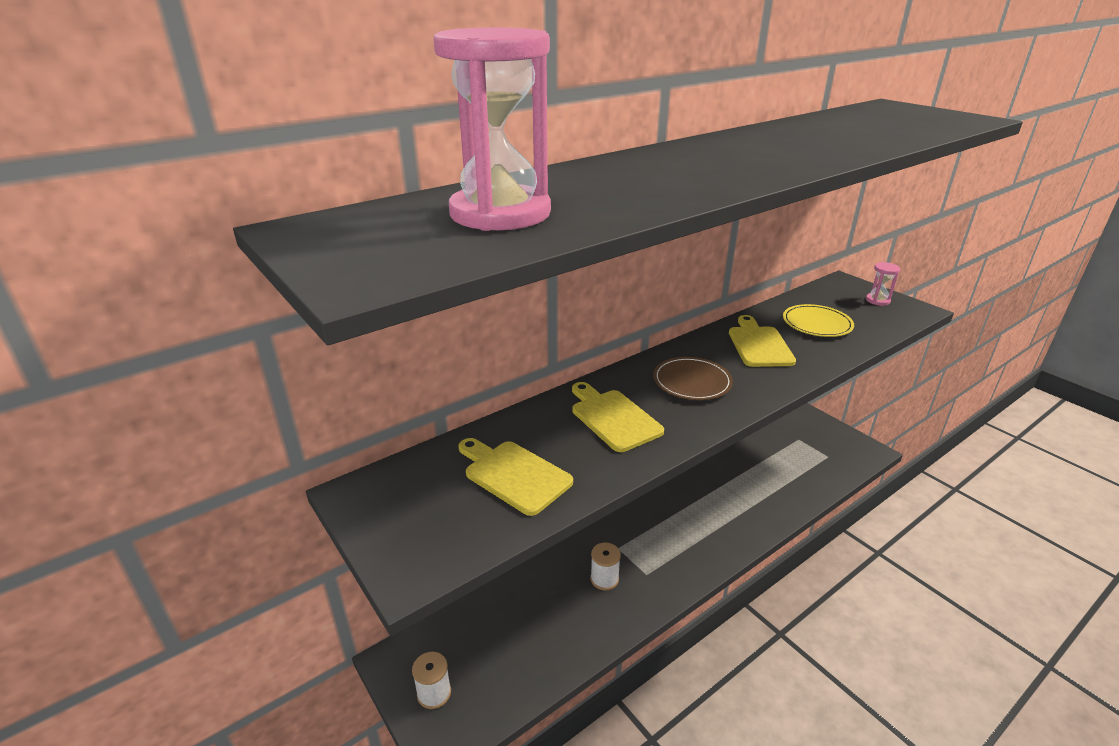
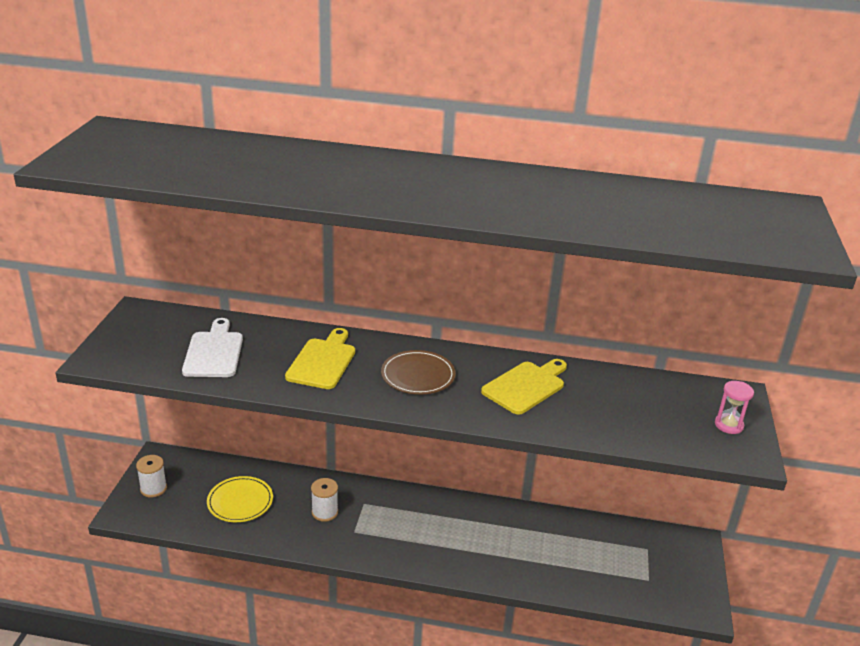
camera: 45 degrees right, 0 degrees up
pink hourglass [434,27,551,231] -> none
yellow cutting board [458,438,573,516] -> white cutting board [182,318,243,377]
yellow plate [783,304,854,337] -> yellow plate moved to [207,476,273,522]

